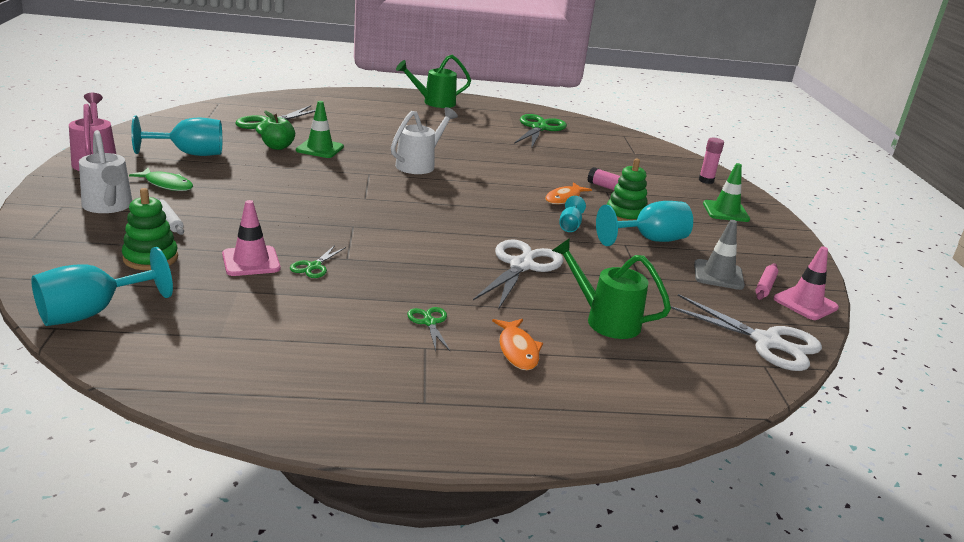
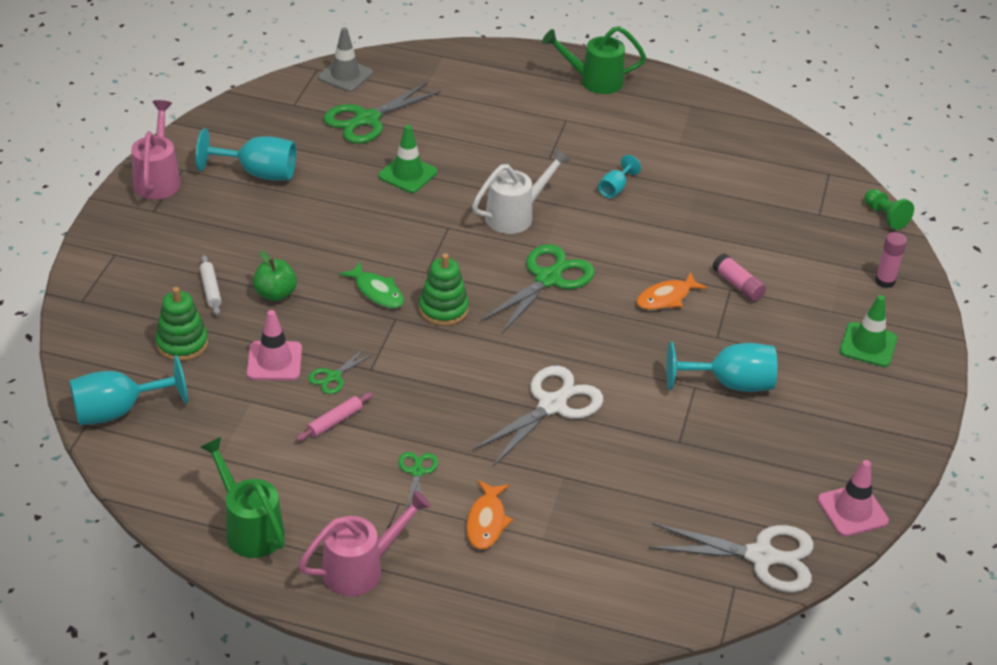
camera: 20 degrees right, 15 degrees up
white watering can [79,130,132,213] -> none
green fish [129,168,193,191] -> green fish moved to [339,262,404,308]
green apple [261,110,295,150] -> green apple moved to [253,251,297,301]
green scissors [514,114,567,147] -> green scissors moved to [480,244,595,334]
green watering can [552,238,671,339] -> green watering can moved to [200,437,285,558]
turquoise goblet [560,196,586,232] -> turquoise goblet moved to [598,155,641,198]
green stacking toy [607,159,648,221] -> green stacking toy moved to [419,253,469,326]
white scissors [671,294,822,371] -> white scissors turned 45 degrees counterclockwise [649,523,814,593]
grey traffic cone [694,220,745,290] -> grey traffic cone moved to [318,28,373,92]
pink rolling pin [755,263,778,300] -> pink rolling pin moved to [296,392,373,441]
none -> pink watering can [299,490,431,596]
none -> green pawn [864,189,914,230]

